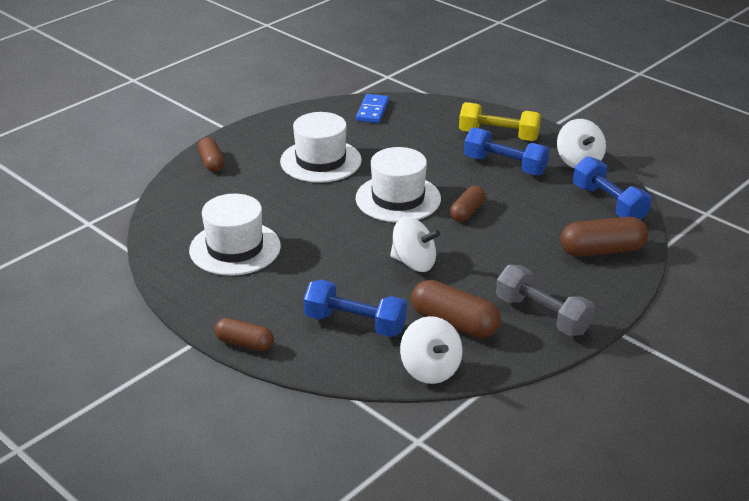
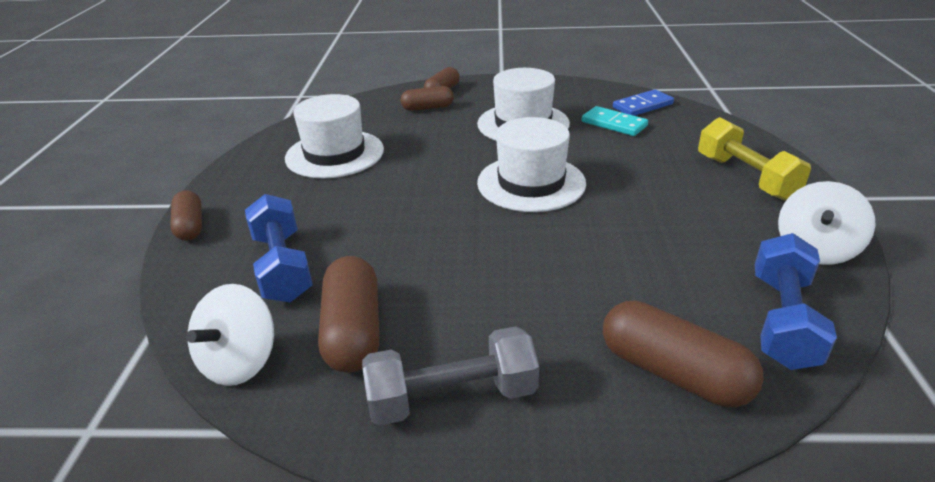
camera: 50 degrees right, 0 degrees up
white spinning top [390,217,440,272] -> none
brown capsule [450,186,485,222] -> brown capsule moved to [401,86,454,111]
blue dumbbell [464,127,550,176] -> none
grey dumbbell [496,265,595,336] -> grey dumbbell turned 75 degrees clockwise [362,326,539,426]
none -> turquoise domino [582,106,648,136]

